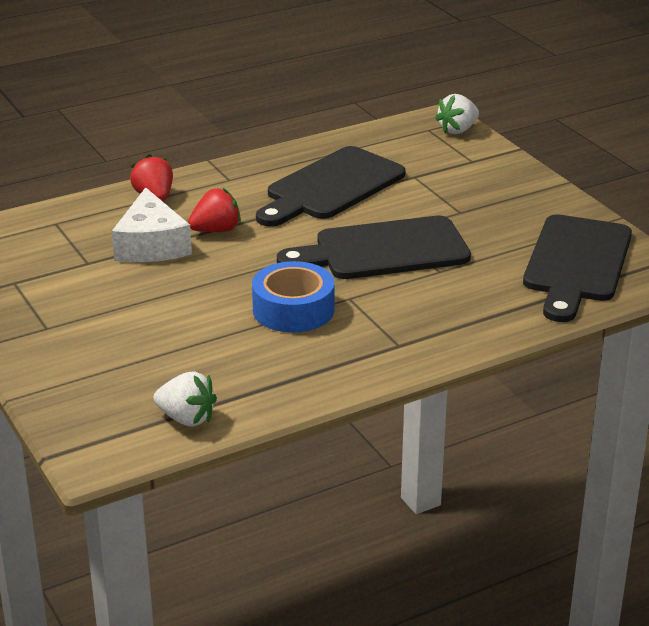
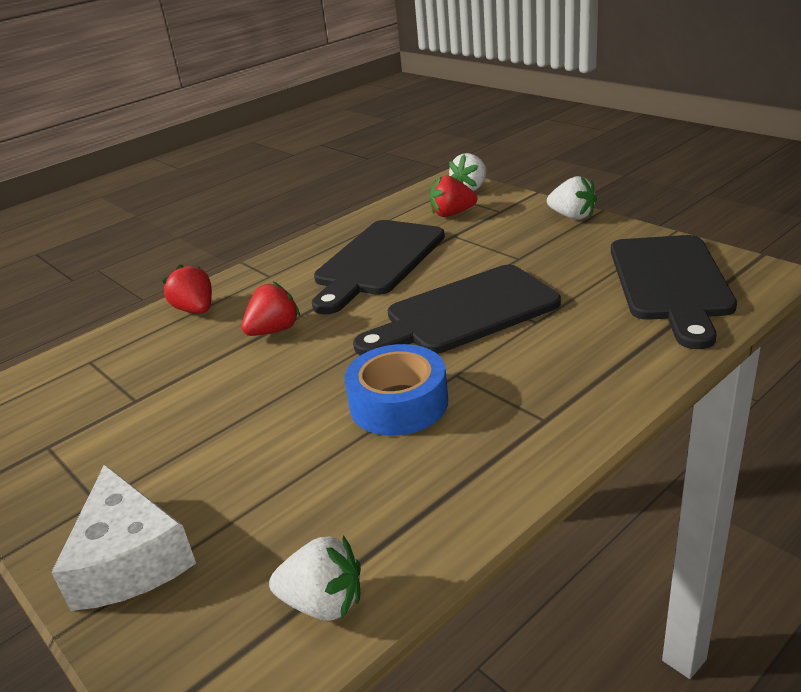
camera: 10 degrees left, 0 degrees up
white cheese [112,187,192,262] -> white cheese moved to [51,464,196,611]
none -> red strawberry [430,175,477,217]
none -> white strawberry [547,176,597,220]

